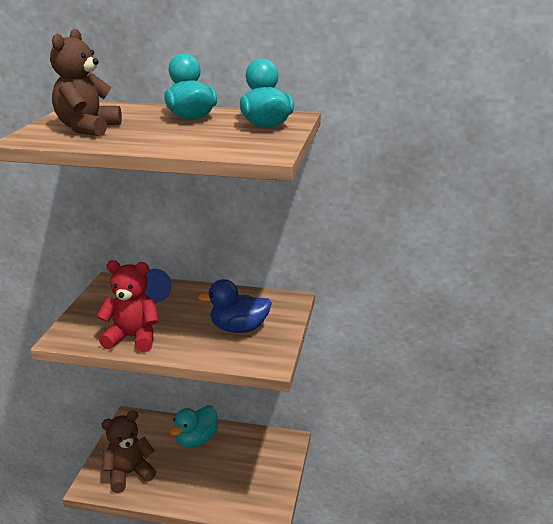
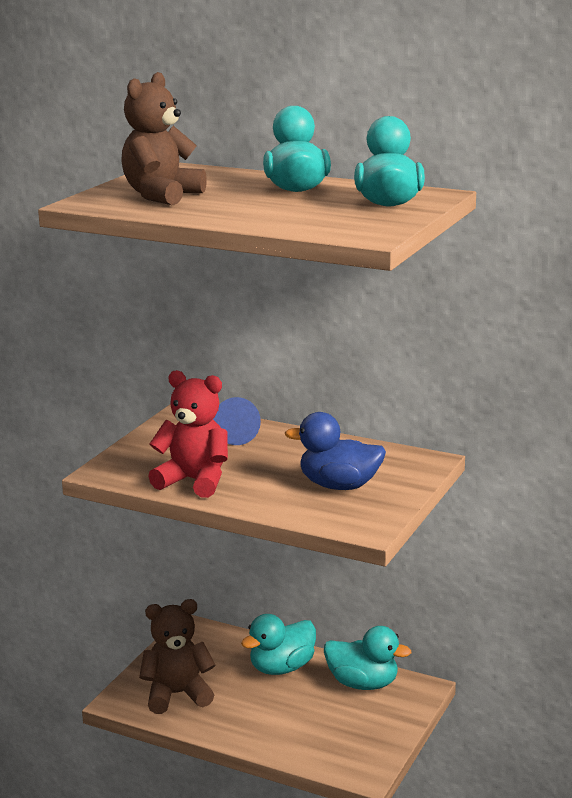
camera: 15 degrees right, 5 degrees down
none -> turquoise duck [324,626,411,690]

